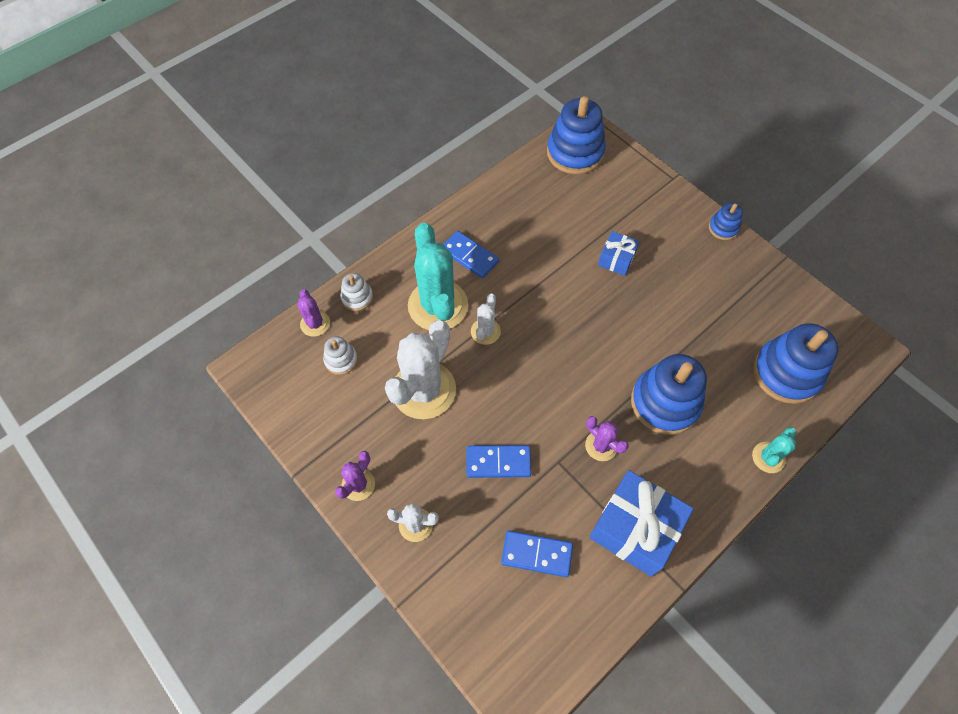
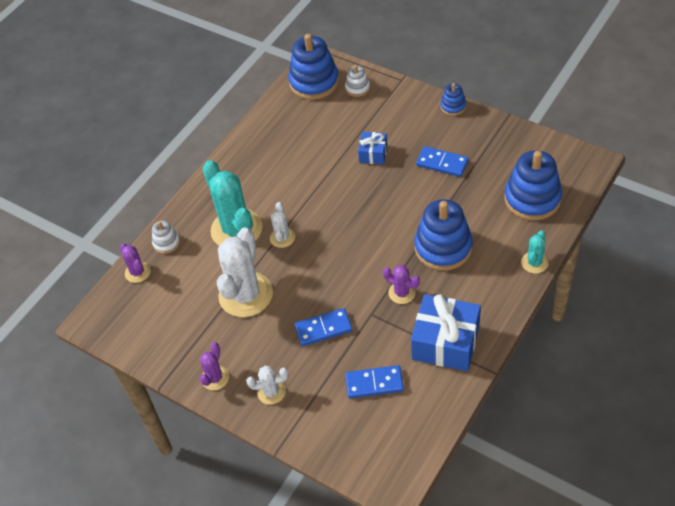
camera: 10 degrees left, 10 degrees down
white stacking toy [323,336,358,375] -> white stacking toy moved to [345,65,370,97]
blue domino [443,231,499,279] -> blue domino moved to [416,146,469,177]

